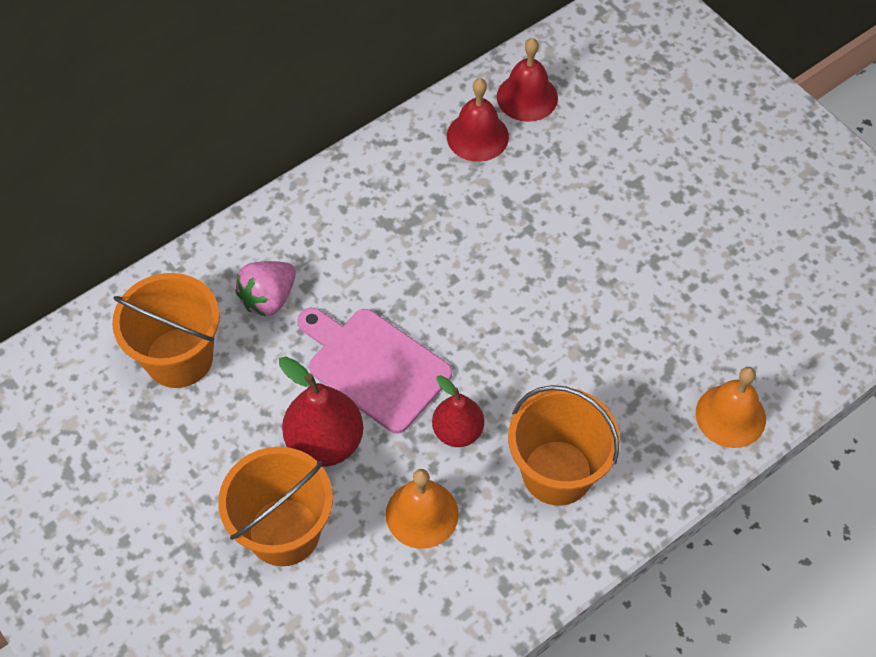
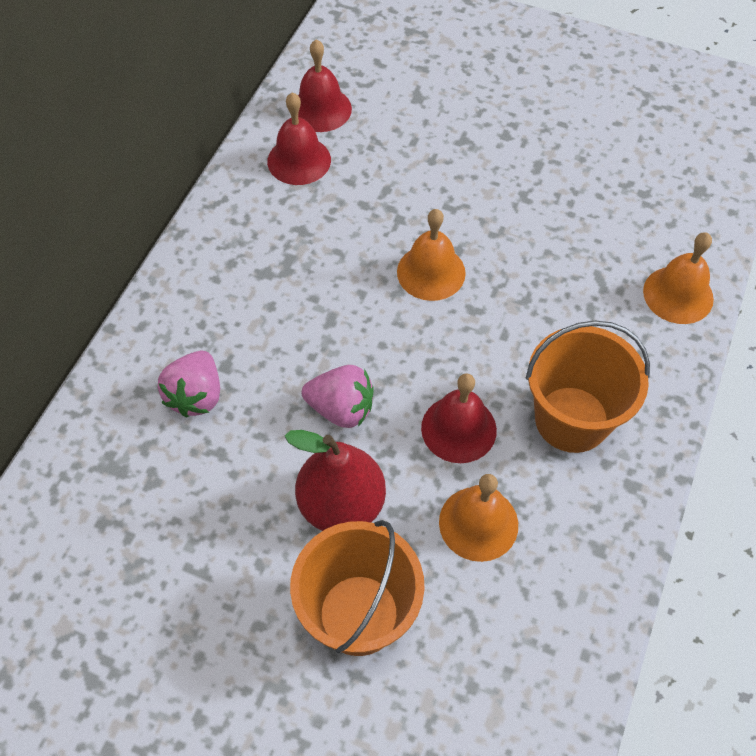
camera: 30 degrees left, 0 degrees up
orange bucket [112,273,220,388] -> none
pink cutting board [298,308,452,434] -> pink strawberry [302,365,373,428]
red pear [432,375,484,447] -> red bell [421,373,497,463]
none -> orange bell [397,209,466,301]

